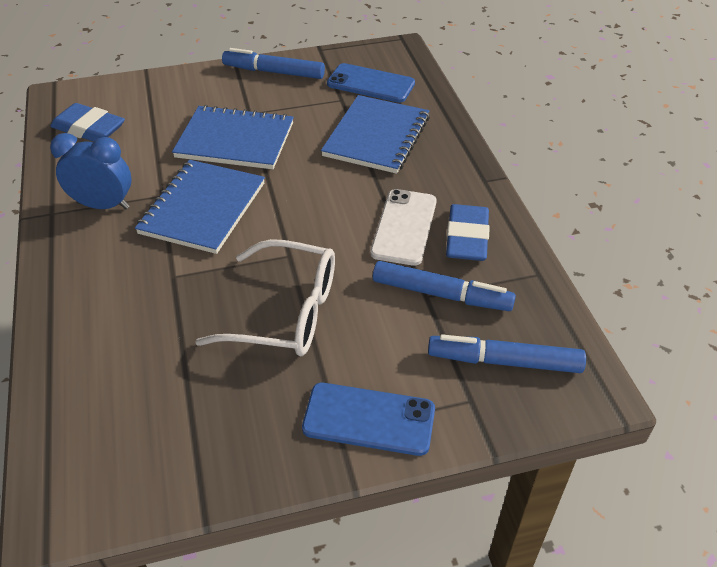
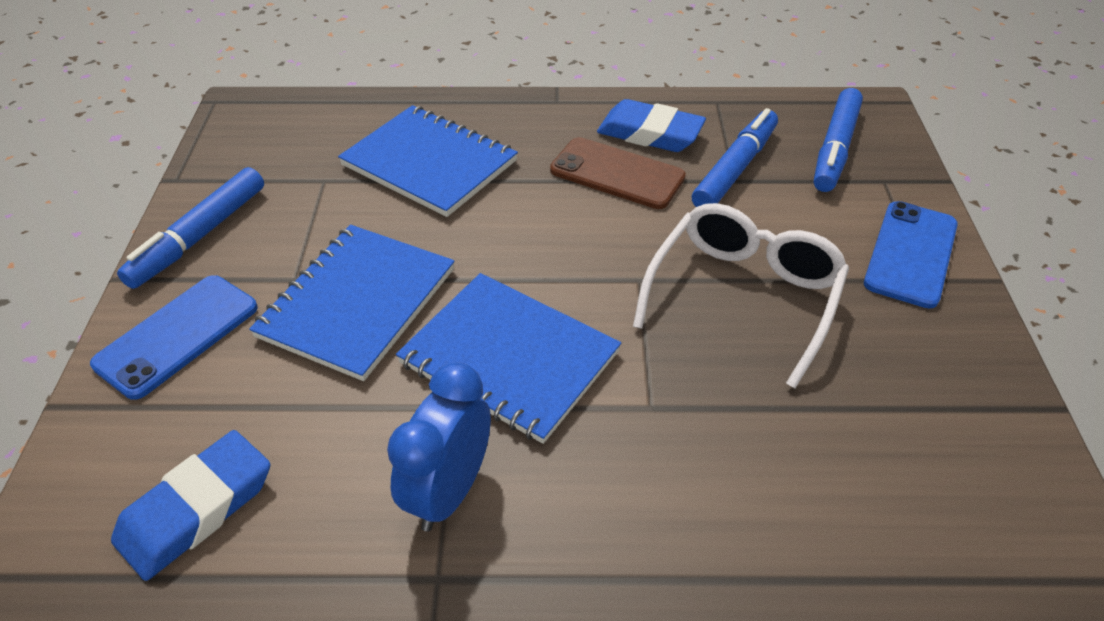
camera: 75 degrees left, 0 degrees up
blue phone [327,63,415,103] -> blue phone moved to [90,275,258,400]
white phone [370,189,437,266] -> brown phone [550,137,686,209]

